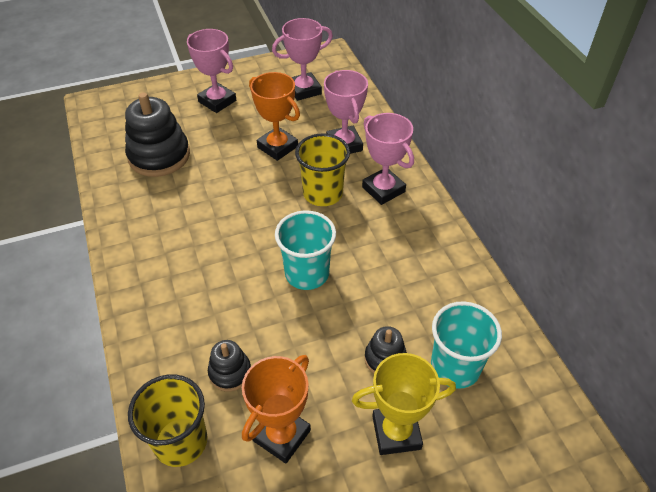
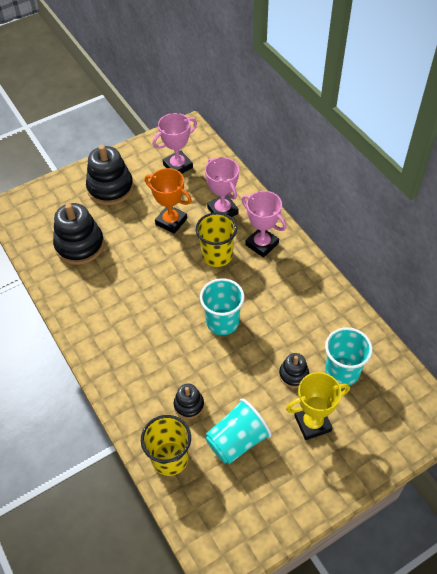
camera: 10 degrees left, 5 degrees up
pink trophy [187,29,236,113] -> black stacking toy [86,145,134,205]
orange trophy [242,355,311,463] -> turquoise cup [205,398,272,464]

